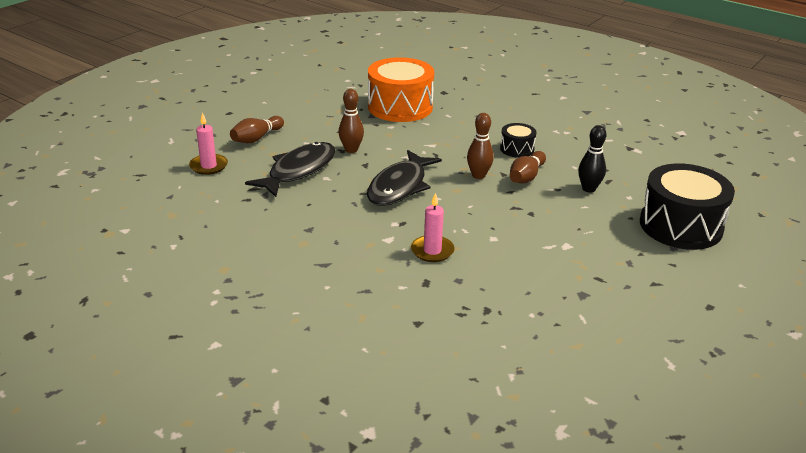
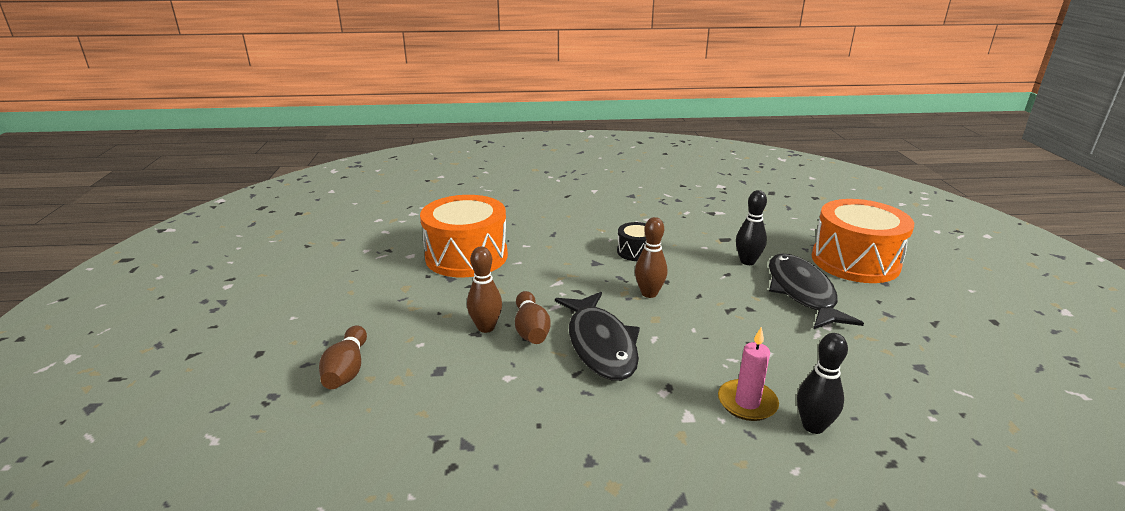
camera: 40 degrees left, 5 degrees down
pink candle [189,113,228,175] -> none
black fish [245,142,335,197] -> black fish moved to [769,253,864,329]
brown bowling pin [510,151,546,183] -> brown bowling pin moved to [515,291,550,344]
black drum [640,163,735,250] -> orange drum [812,199,914,283]
none -> black bowling pin [797,333,848,434]

